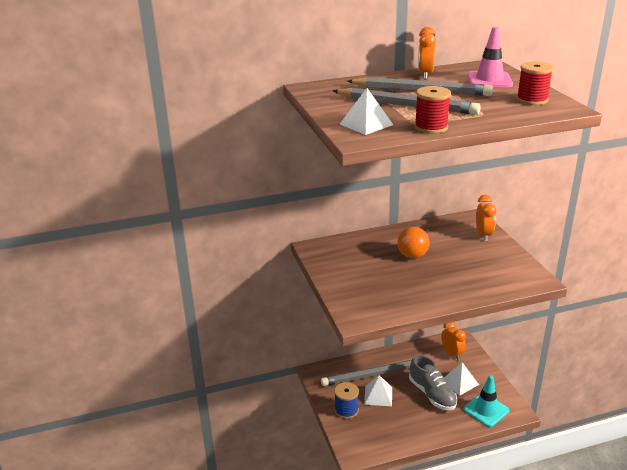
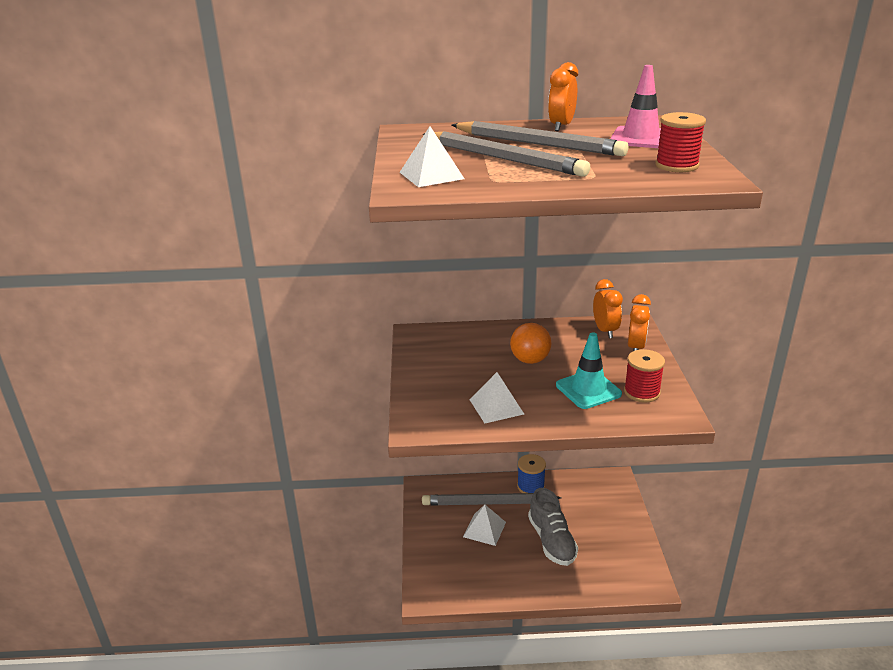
camera: 15 degrees right, 0 degrees up
blue spool [334,382,359,419] -> blue spool moved to [517,454,546,493]
red spool [414,86,451,134] -> red spool moved to [624,349,665,403]
orange clock [441,322,466,361] -> orange clock moved to [593,279,623,338]
white pyramid [444,362,479,396] -> white pyramid moved to [470,372,524,423]
turquoise traffic cone [464,375,509,427] -> turquoise traffic cone moved to [556,332,622,409]

